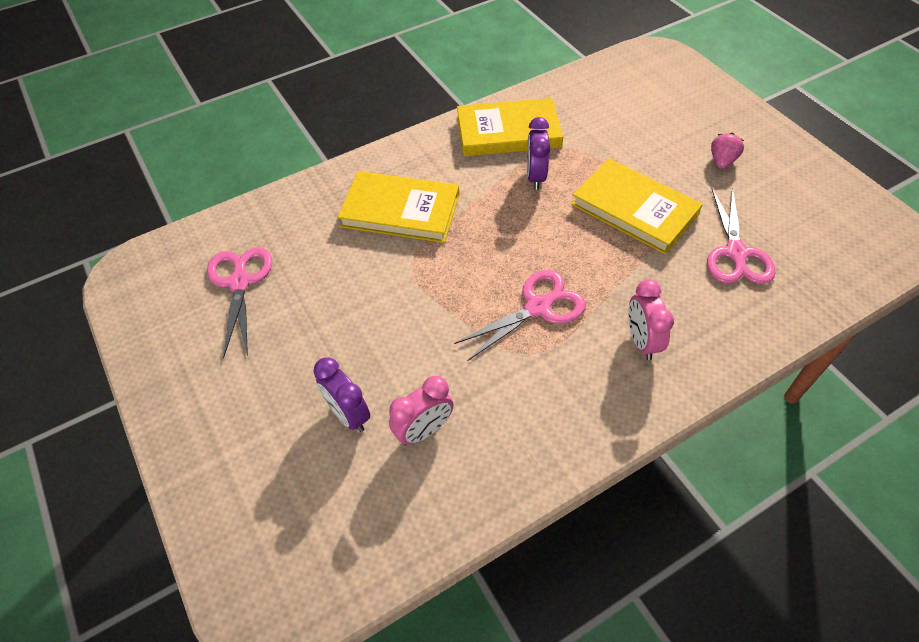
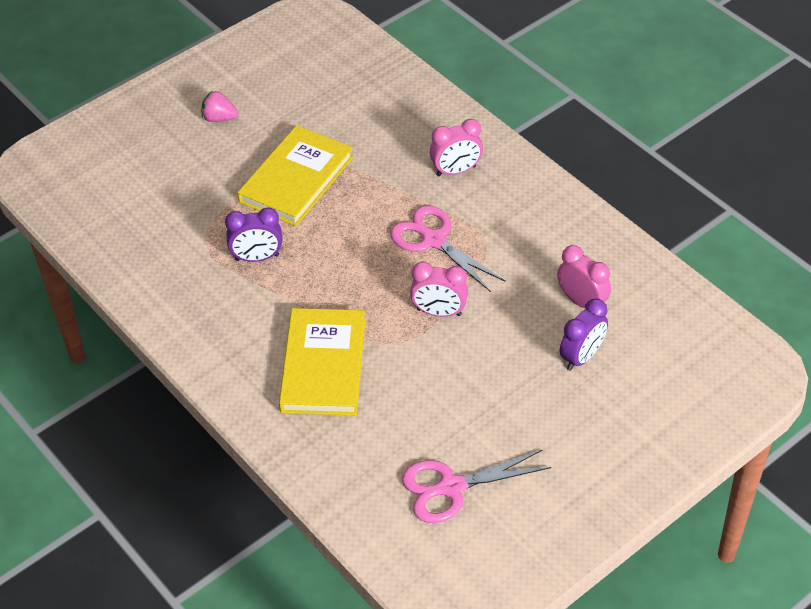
camera: 100 degrees left, 5 degrees down
yellow book [457,98,563,156] -> none
pink scissors [707,187,776,284] -> none
none -> pink clock [410,262,468,317]

